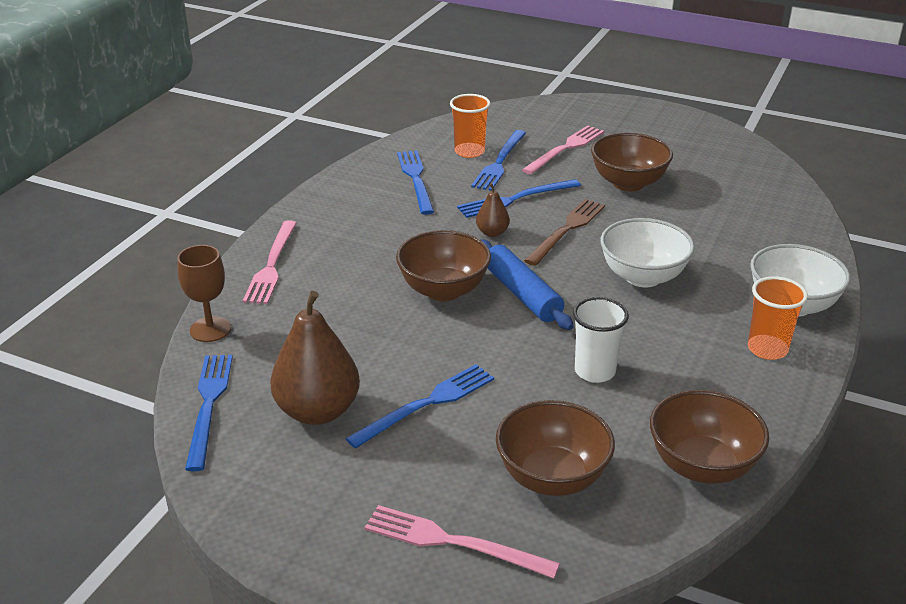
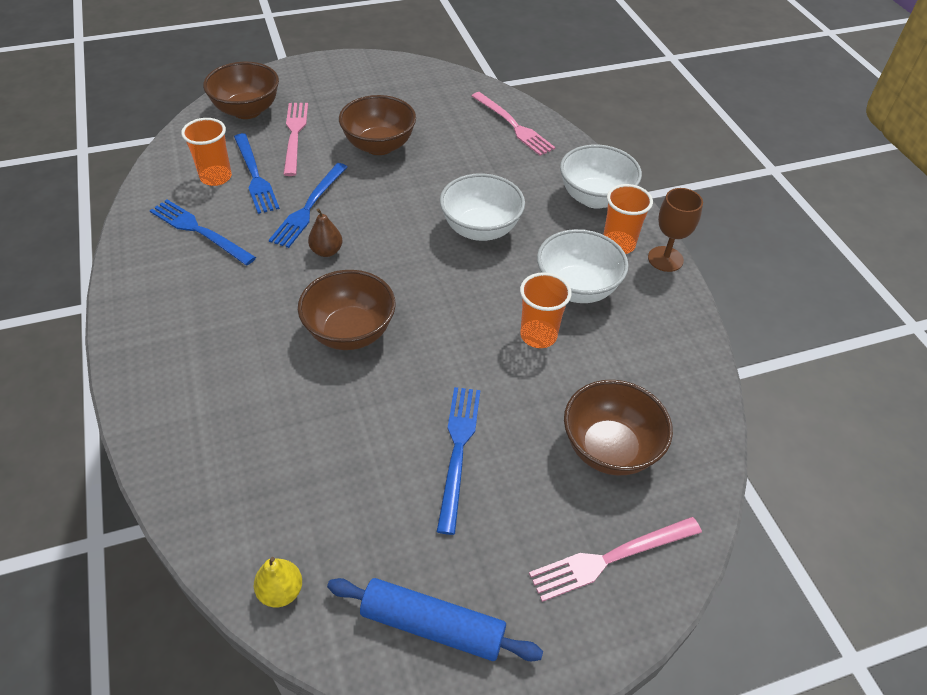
camera: 45 degrees left, 15 degrees up
brown goblet [177,245,231,342] -> brown goblet moved to [648,188,703,272]
blue fork [185,355,233,471] -> yellow pear [254,557,302,607]
pink fork [243,220,297,304] -> pink fork moved to [472,92,556,156]
brown pear [270,291,360,425] -> none
blue rolling pin [481,239,574,330] -> blue rolling pin moved to [327,578,543,661]
brown fork [524,199,605,266] -> none
white cup [573,297,629,383] -> orange cup [520,272,572,348]
brown bowl [650,390,769,484] -> brown bowl moved to [203,62,279,119]
none -> white bowl [537,229,628,303]

